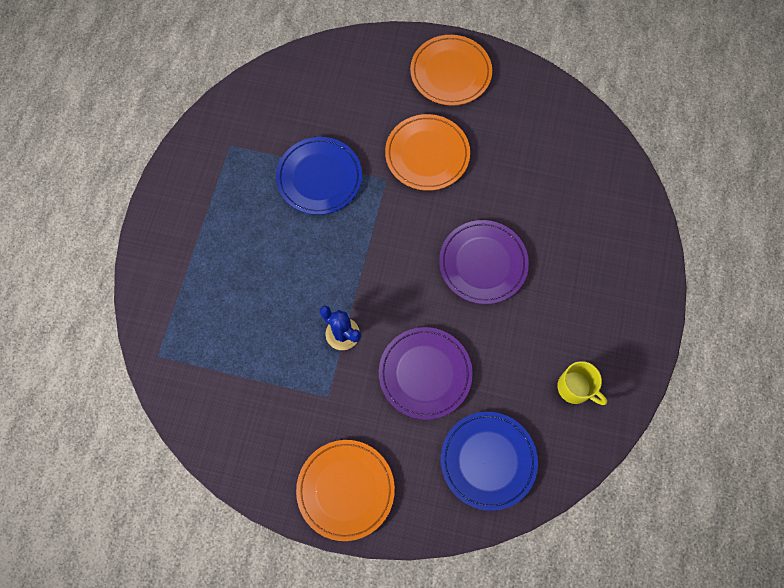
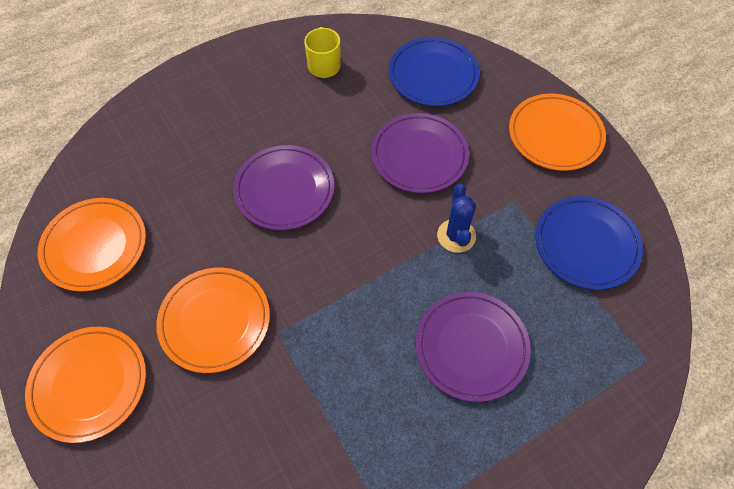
camera: 135 degrees left, 10 degrees down
blue plate [276,137,362,215] -> blue plate moved to [535,196,643,290]
none -> orange plate [38,198,146,292]
none -> purple plate [415,292,531,402]

